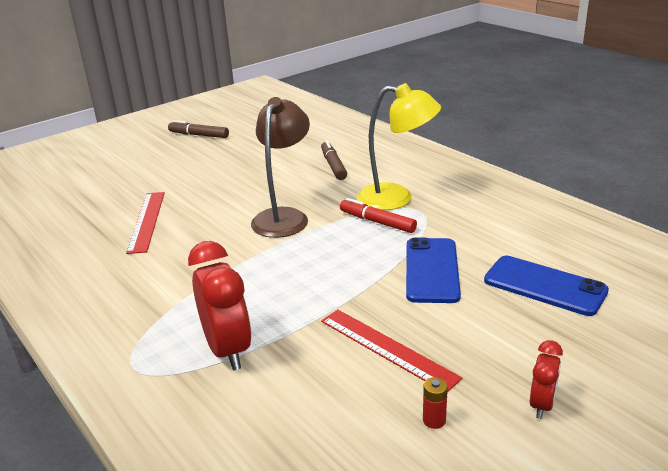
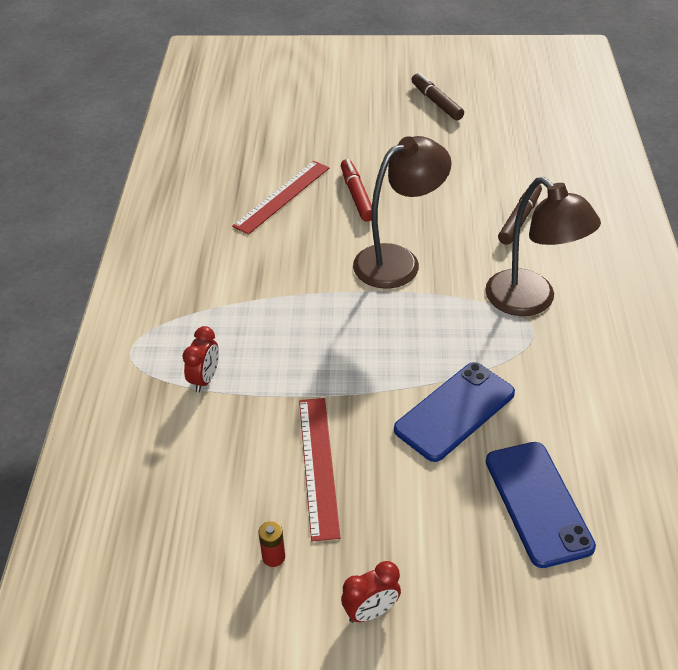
camera: 40 degrees right, 15 degrees up
red clock [188,241,252,370] -> red clock [183,326,219,393], size x0.53
red marker [340,198,417,233] -> red marker moved to [341,159,372,221]
yellow lamp [357,83,441,210] -> brown lamp [485,177,601,316]

